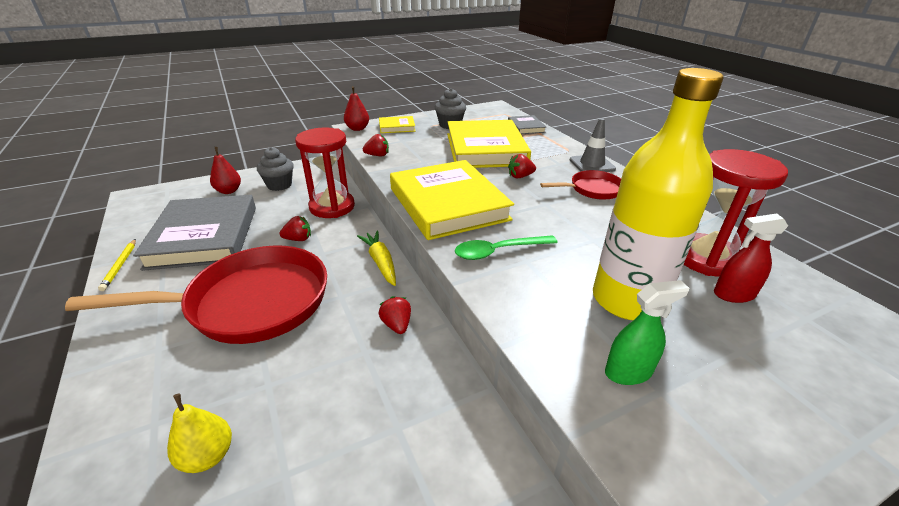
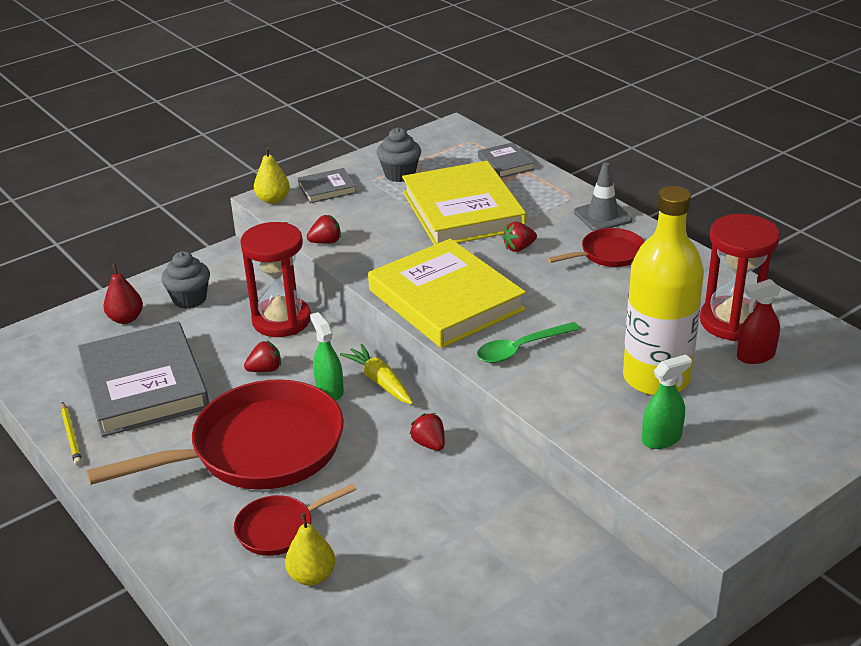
camera: 10 degrees left, 0 degrees up
red pear [344,86,369,131] -> yellow pear [254,147,290,204]
yellow book [379,116,416,133] -> grey book [298,168,357,203]
none -> red pan [234,483,357,556]
none -> green spray bottle [310,312,344,400]

